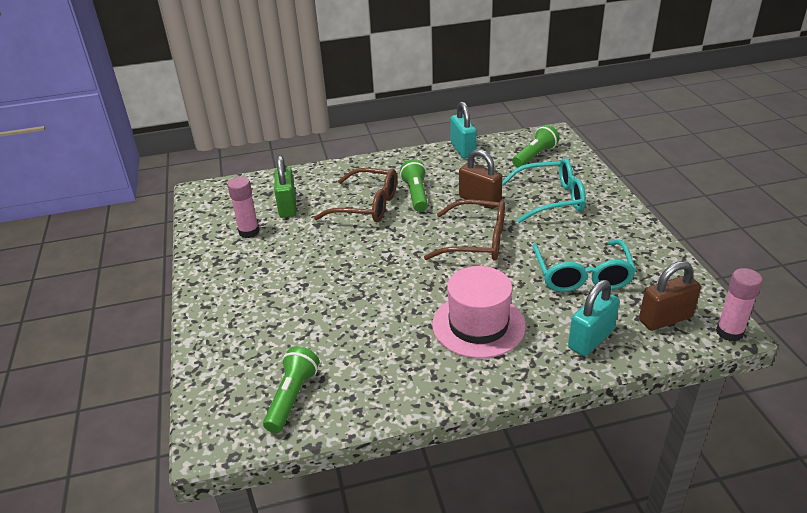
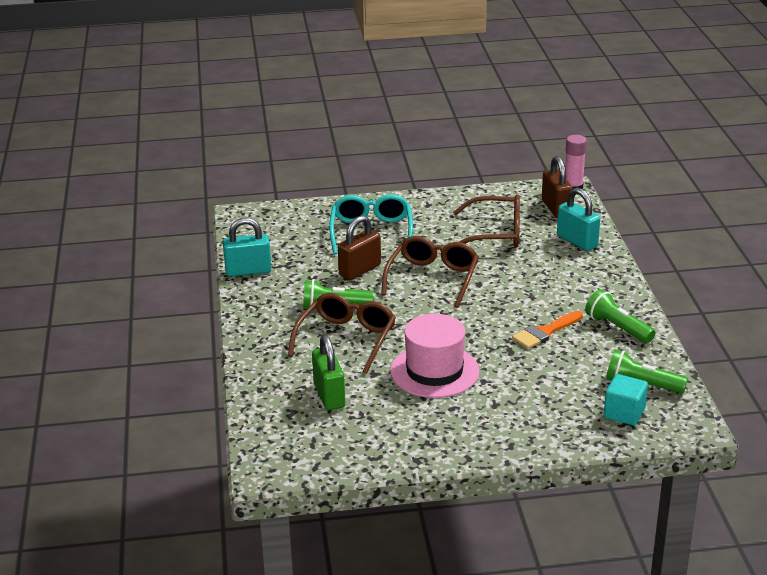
camera: 85 degrees left, 5 degrees down
pink glue stick [228,177,260,238] -> none
green padlock [274,155,296,218] -> green padlock turned 75 degrees clockwise [312,335,345,410]
pink hat [432,266,526,358] -> pink hat moved to [390,314,480,398]
green flashlight [512,125,559,168] -> green flashlight moved to [585,289,656,343]
turquoise glasses [532,240,636,292] -> brown glasses [453,194,520,248]
none -> orange brush [512,311,583,349]
none -> turquoise cube [604,374,648,426]

